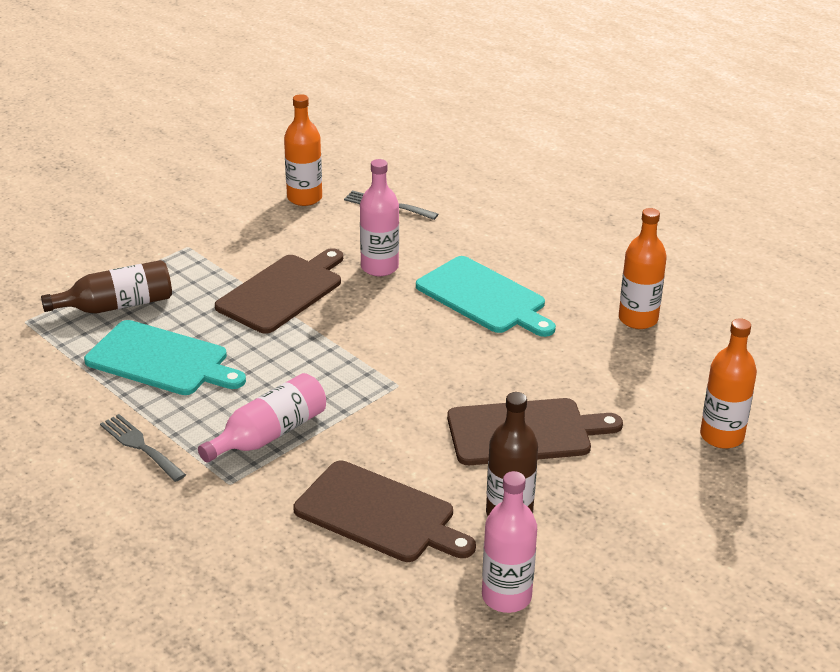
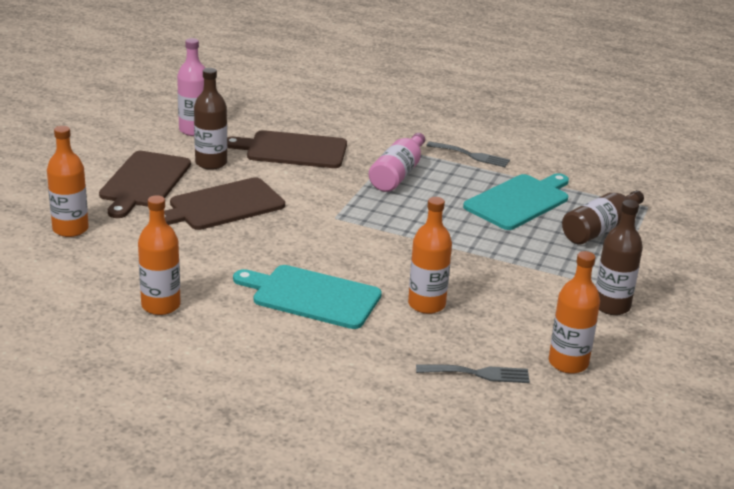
camera: 155 degrees right, 5 degrees down
turquoise cutting board [84,320,246,395] -> turquoise cutting board turned 135 degrees clockwise [463,173,569,230]
brown cutting board [215,248,343,334] -> brown cutting board moved to [99,151,191,218]
pink bottle [360,159,399,276] -> orange bottle [408,197,452,314]
none -> brown bottle [596,200,643,315]

